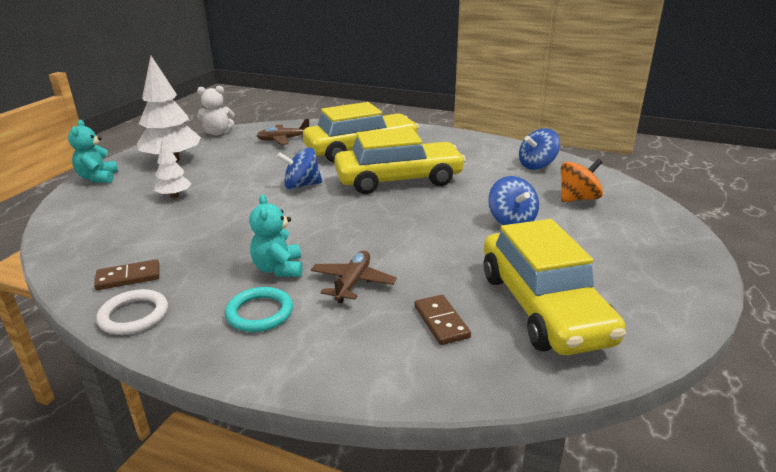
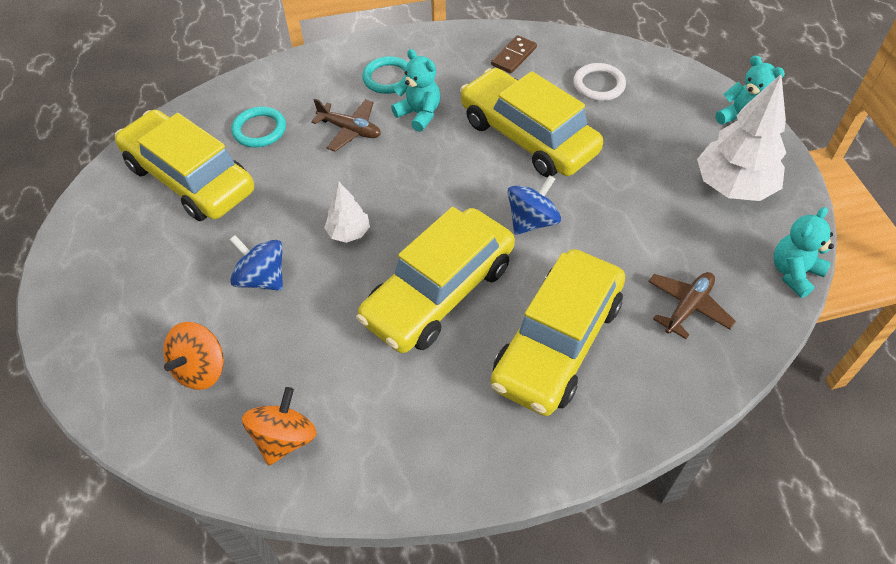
camera: 145 degrees right, 25 degrees up
white ring [96,289,168,335] -> white ring moved to [573,63,626,101]
white tree [154,138,191,198] -> white tree moved to [324,182,370,243]
white teddy bear [197,86,235,135] -> turquoise teddy bear [773,207,834,298]
brown plane [311,251,397,303] -> brown plane turned 45 degrees counterclockwise [311,98,381,152]
brown domino [414,295,471,345] -> turquoise ring [231,107,286,147]
blue spinning top [519,128,560,170] -> orange spinning top [242,387,317,465]
none -> yellow car [460,68,603,177]

